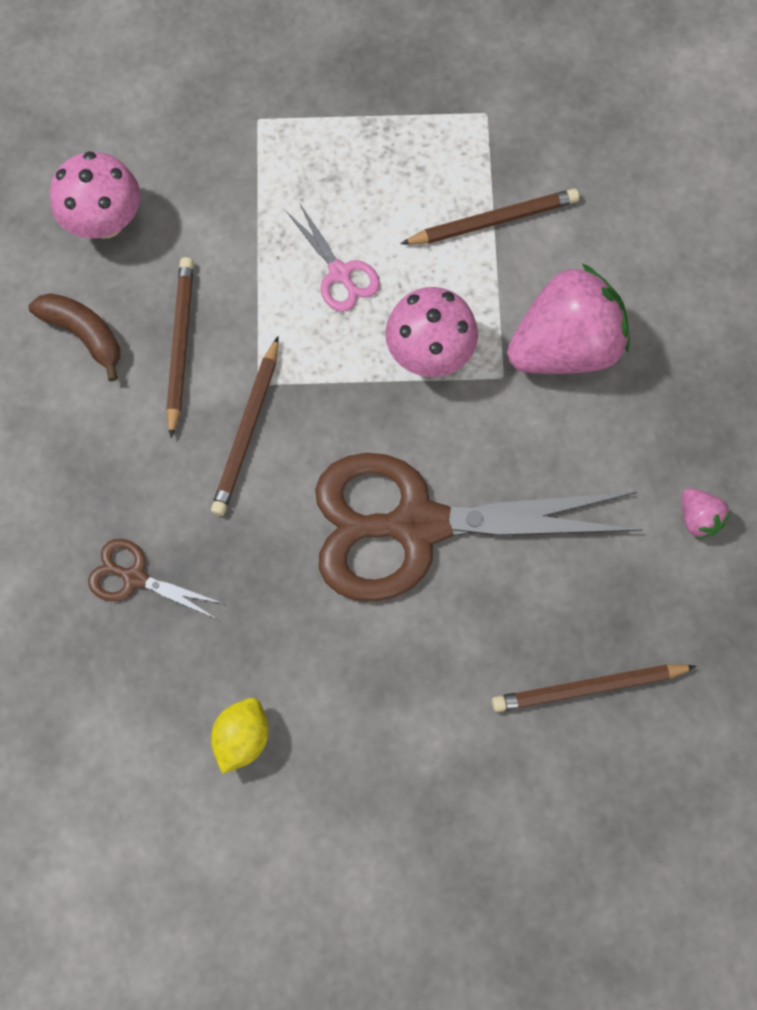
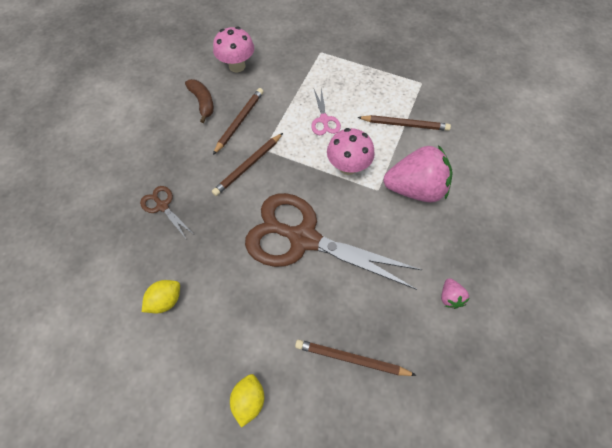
camera: 25 degrees right, 10 degrees down
none -> yellow lemon [230,374,264,428]

